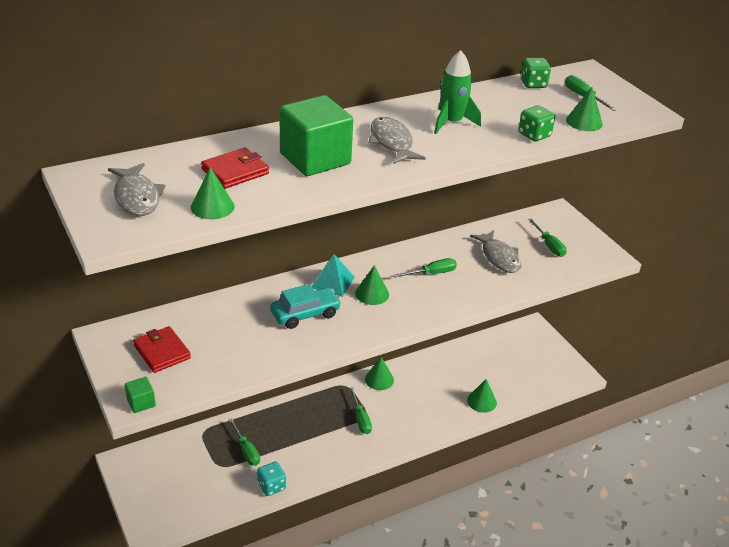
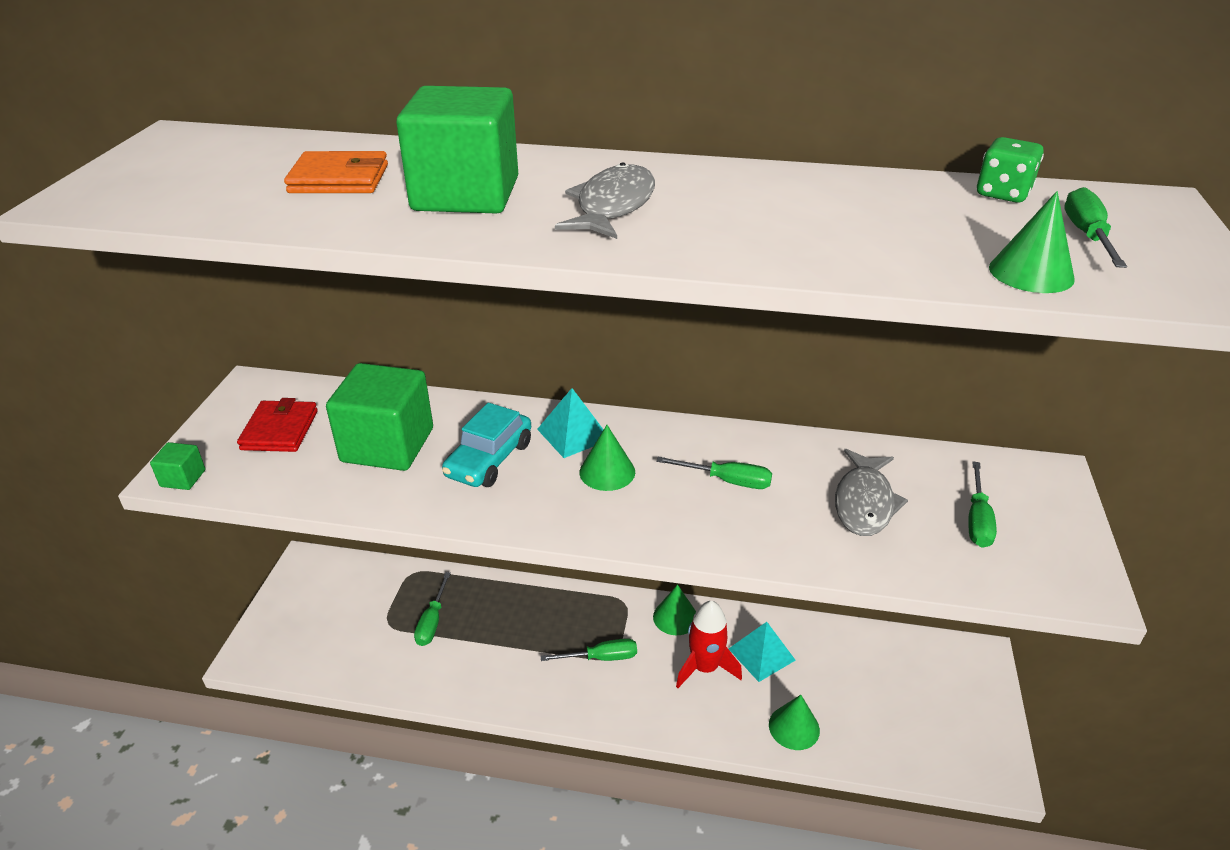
camera: 40 degrees right, 0 degrees up
grey fish [108,163,166,216] -> none
green cone [191,167,234,219] -> none
red wallet [201,147,269,189] -> orange wallet [284,151,388,193]
turquoise dice [257,462,286,496] -> none
turquoise car [270,284,341,329] -> turquoise car turned 105 degrees clockwise [442,403,531,487]
green screwdriver [349,387,372,434] -> green screwdriver turned 120 degrees counterclockwise [541,638,637,661]
green rocket [434,50,481,134] -> none
green dice [519,105,555,141] -> none
none -> green cube [326,363,433,471]
none -> red rocket [676,601,742,688]
none -> turquoise pyramid [728,622,796,682]

